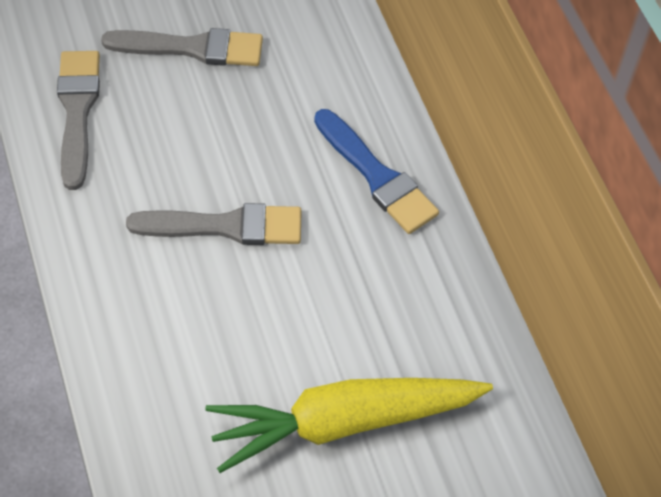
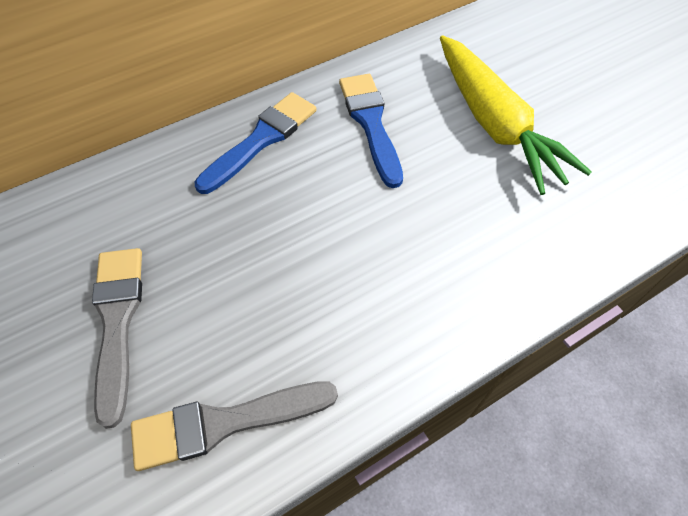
camera: 100 degrees left, 0 degrees up
grey brush [126,203,302,245] -> none
none -> blue brush [339,74,403,188]

